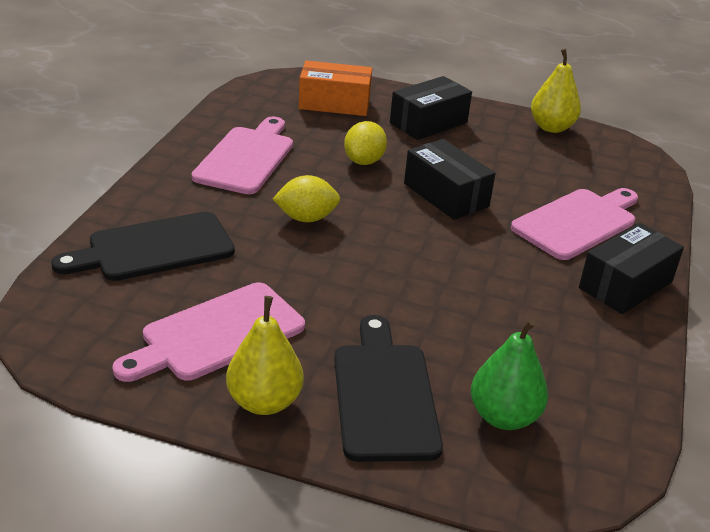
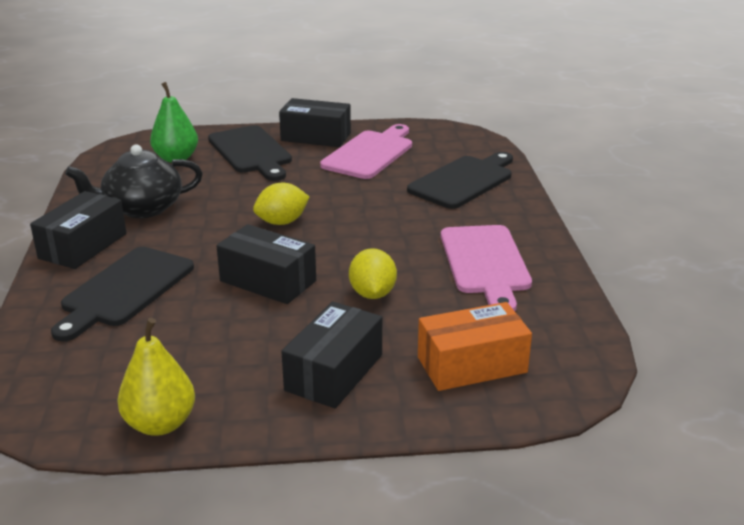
camera: 160 degrees right, 5 degrees down
yellow pear [226,296,304,415] -> black box [279,98,351,147]
yellow lemon [273,175,340,222] -> yellow lemon moved to [253,183,309,225]
pink cutting board [511,188,638,260] -> black cutting board [51,247,194,342]
none -> black teapot [65,145,203,218]

